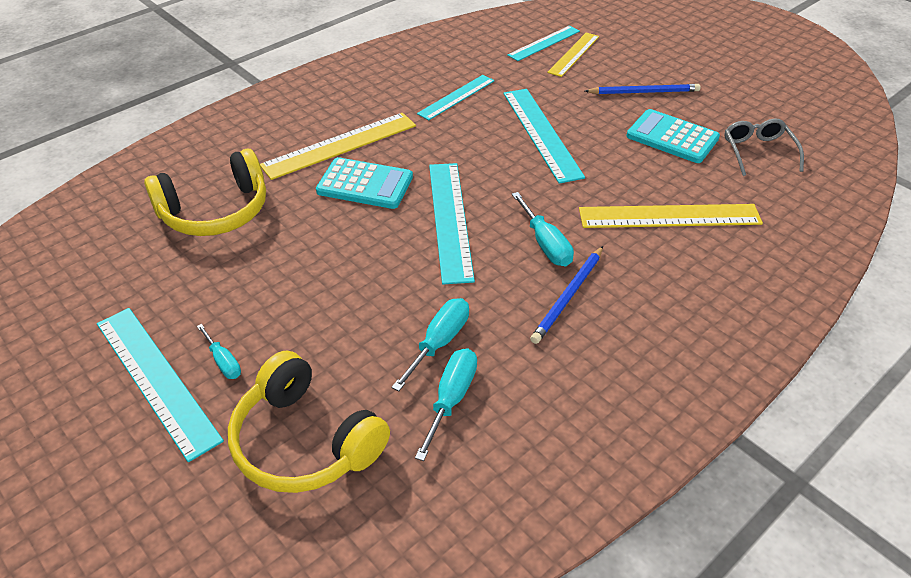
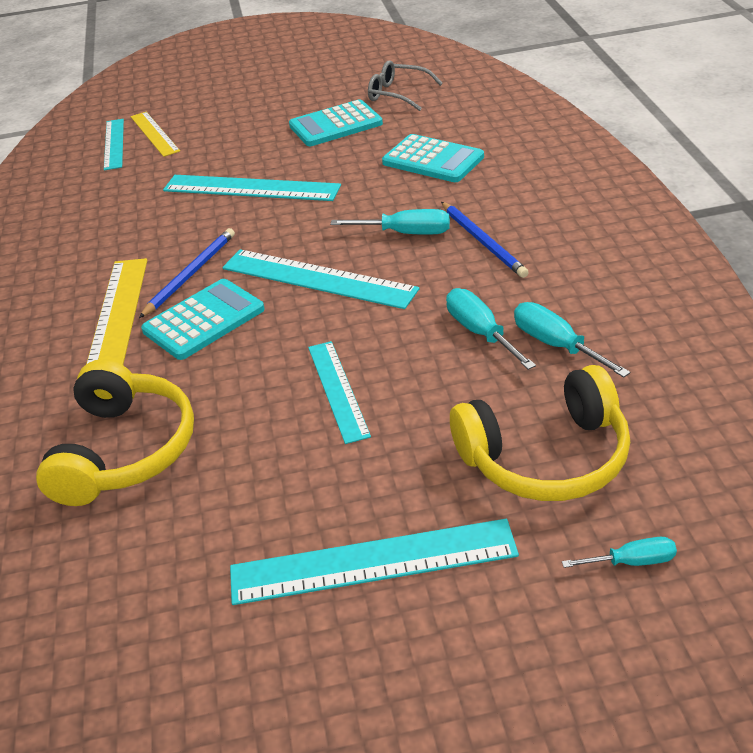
camera: 55 degrees left, 5 degrees down
turquoise screwdriver [197,324,241,379] -> turquoise screwdriver moved to [562,537,677,568]
turquoise ruler [417,75,495,120] -> turquoise ruler moved to [308,341,371,444]
yellow ruler [579,204,763,228] -> turquoise calculator [382,134,484,182]
blue pencil [585,84,701,94] -> blue pencil moved to [139,228,235,318]

